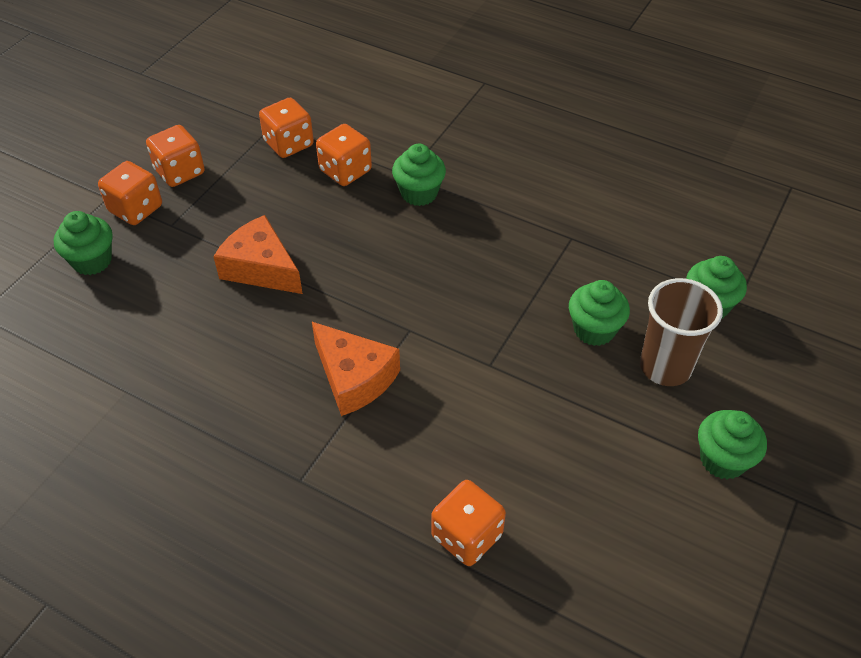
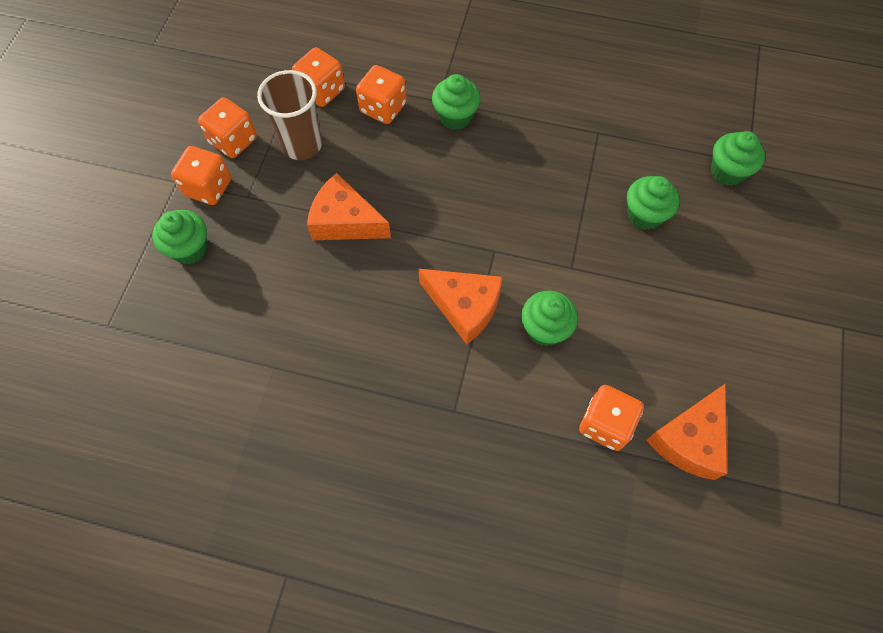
camera: 15 degrees left, 15 degrees up
brown cup [640,278,723,386] -> brown cup moved to [257,70,322,160]
green cupcake [698,410,767,480] -> green cupcake moved to [521,291,578,347]
none -> orange cheese [646,383,727,480]

